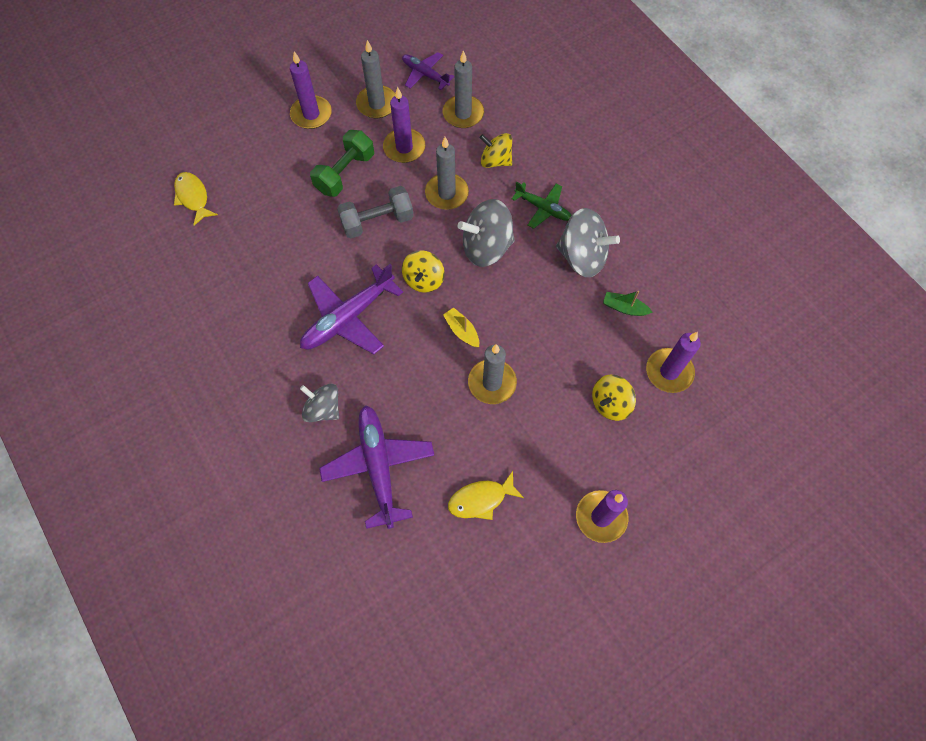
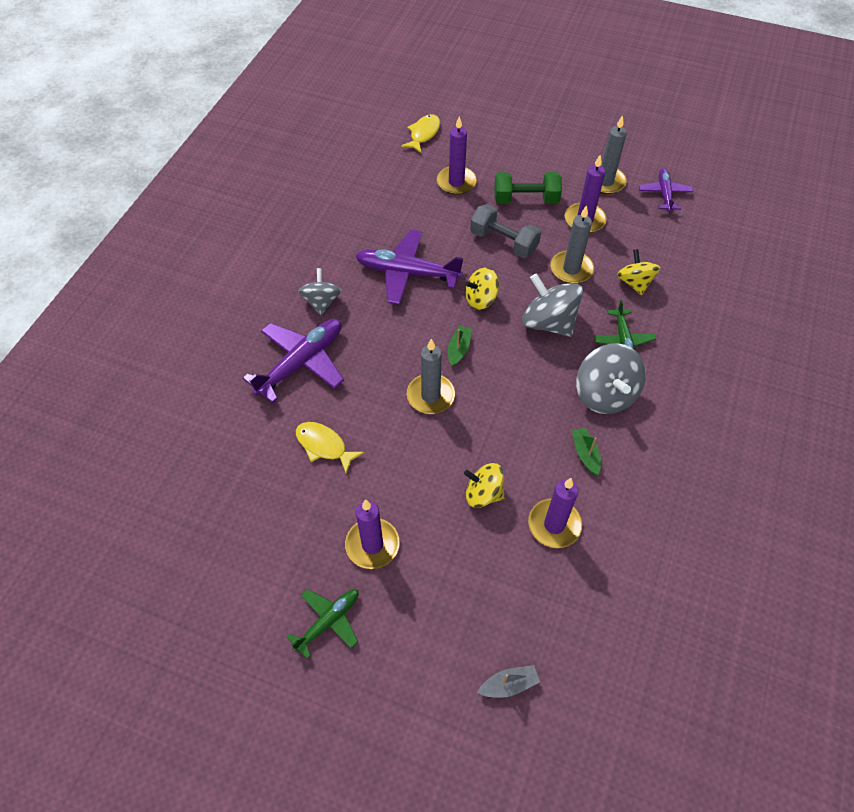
camera: 55 degrees right, 10 degrees down
purple candle [290,51,332,129] -> purple candle moved to [437,116,477,195]
grey candle [443,50,484,128] -> none
yellow boat [443,307,479,347] -> green boat [448,326,472,367]
none -> green plane [287,589,359,659]
none -> grey boat [477,665,540,698]

